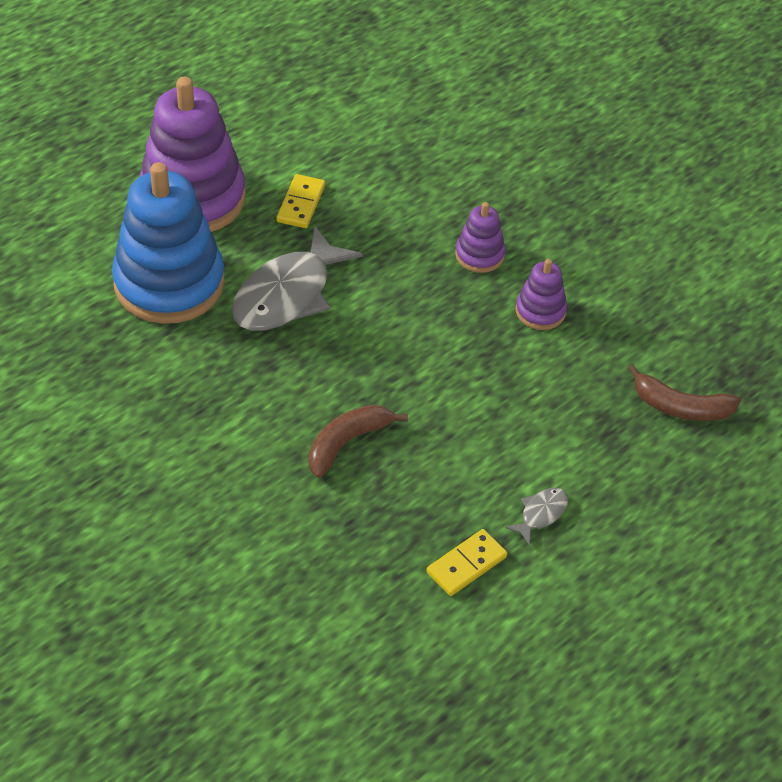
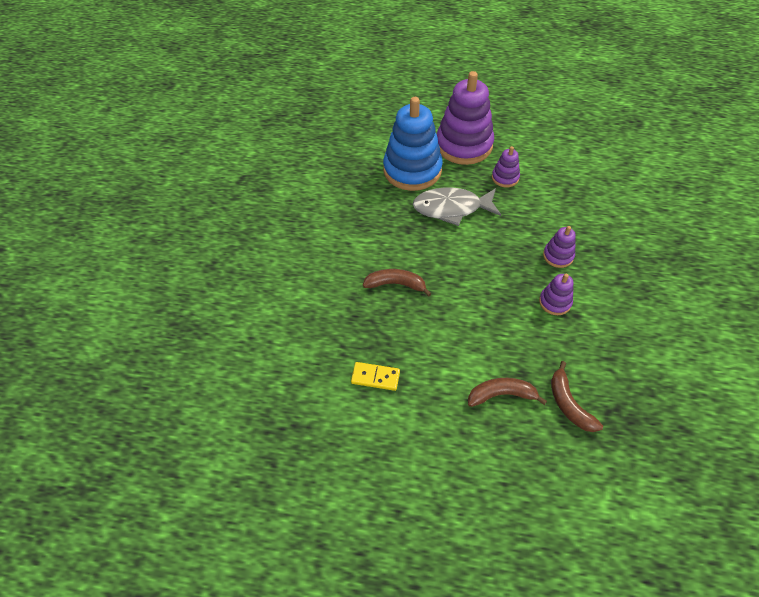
camera: 55 degrees right, 5 degrees up
yellow domino [276,174,325,228] -> purple stacking toy [492,146,520,187]
grey fish [505,488,568,546] -> none
none -> brown banana [468,378,547,407]

